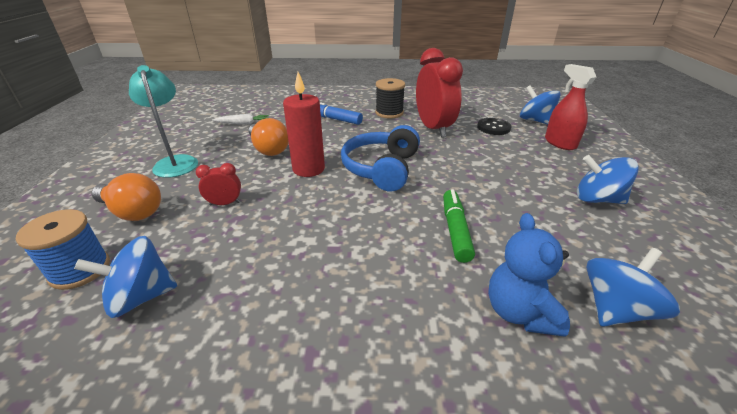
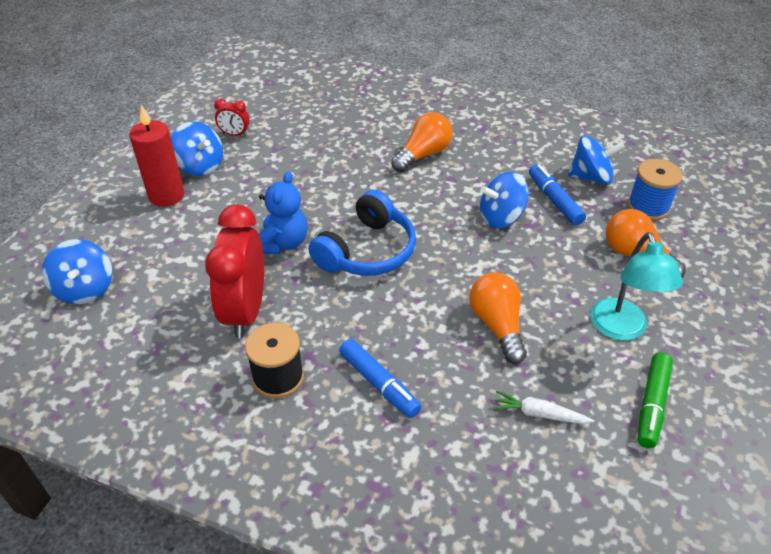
camera: 160 degrees left, 10 degrees up
red clock [196,163,241,206] -> red clock moved to [214,98,250,136]
red candle [283,72,325,177] -> red candle moved to [129,105,184,207]
green marker [443,189,475,263] -> green marker moved to [637,352,673,448]
black button [477,118,511,135] -> none
blue teddy bear [488,213,570,337] -> blue teddy bear moved to [259,171,308,254]
red spray bottle [545,64,596,150] -> none
blue spinning top [586,248,680,327] -> blue spinning top moved to [480,172,529,228]
none -> orange light bulb [391,113,453,172]
none -> blue marker [529,164,586,226]

